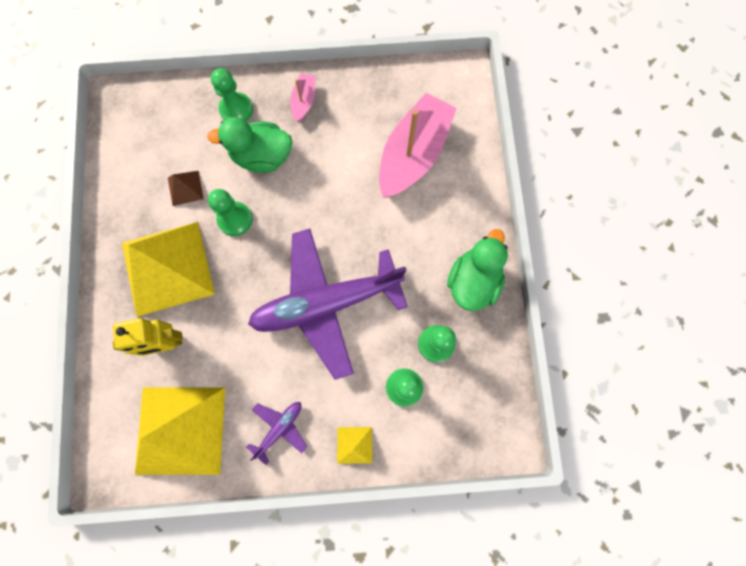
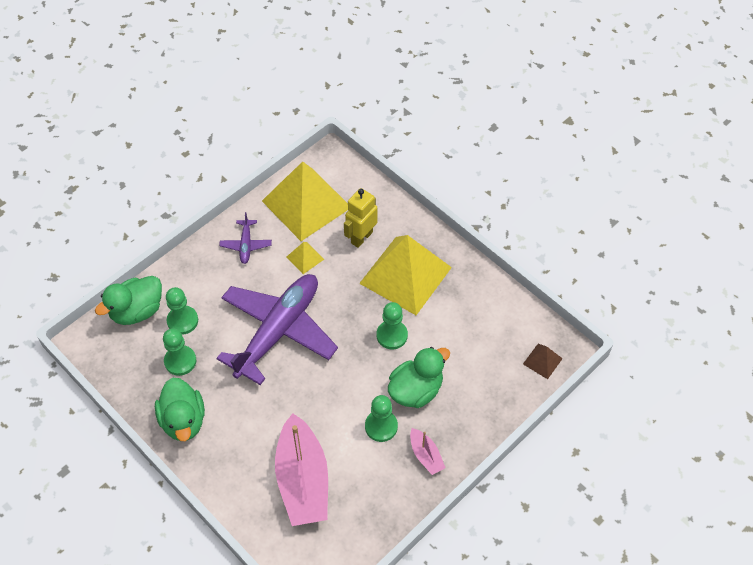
camera: 140 degrees right, 20 degrees down
brown pyramid [168,171,204,206] -> brown pyramid moved to [523,344,563,379]
green pawn [211,68,253,121] -> green pawn moved to [365,395,398,442]
yellow pyramid [337,427,372,464] -> yellow pyramid moved to [287,242,324,274]
none -> green duck [95,276,162,325]

